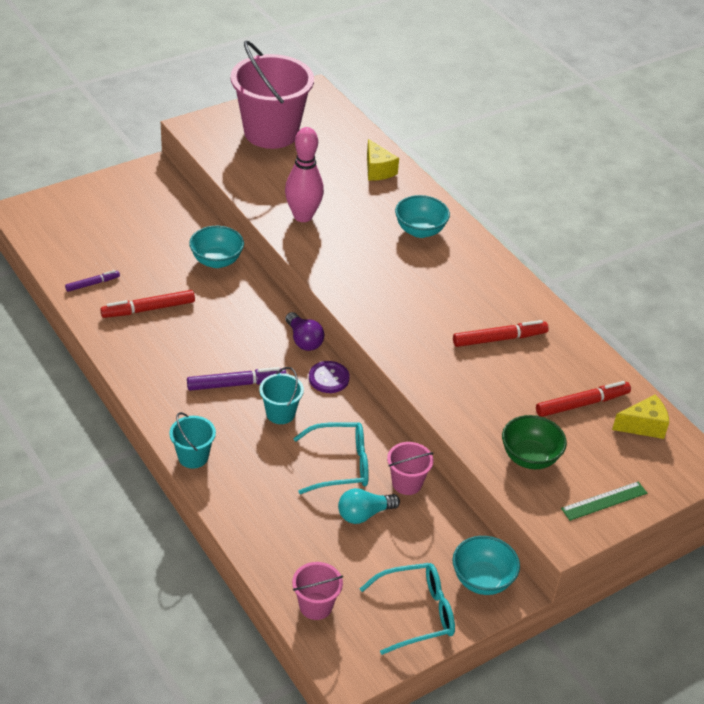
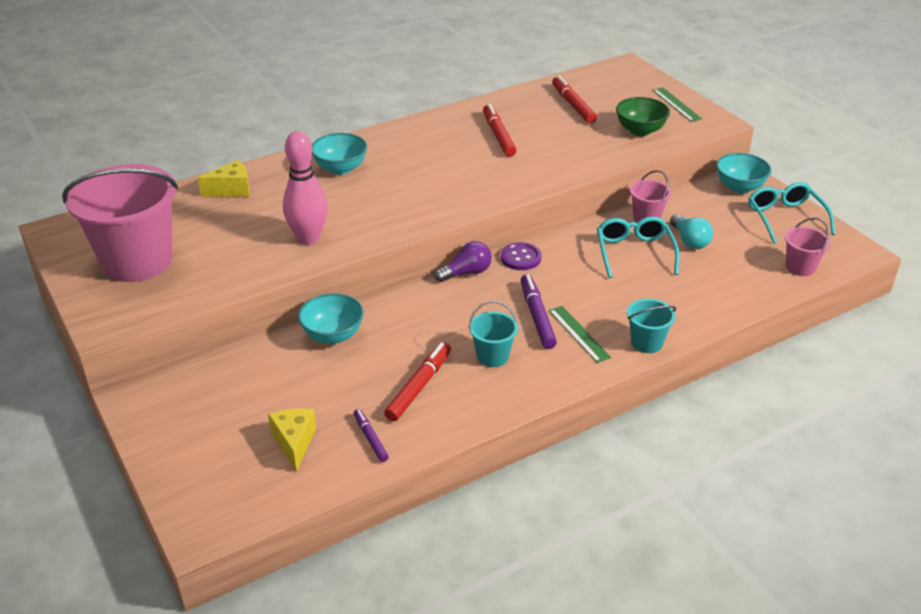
camera: 85 degrees left, 5 degrees down
red marker [100,290,195,318] -> red marker turned 135 degrees counterclockwise [384,342,451,422]
turquoise bucket [259,367,304,424] -> turquoise bucket moved to [469,301,518,367]
yellow cheese [612,395,669,439] -> yellow cheese moved to [268,408,316,472]
none -> green ruler [549,306,611,363]

